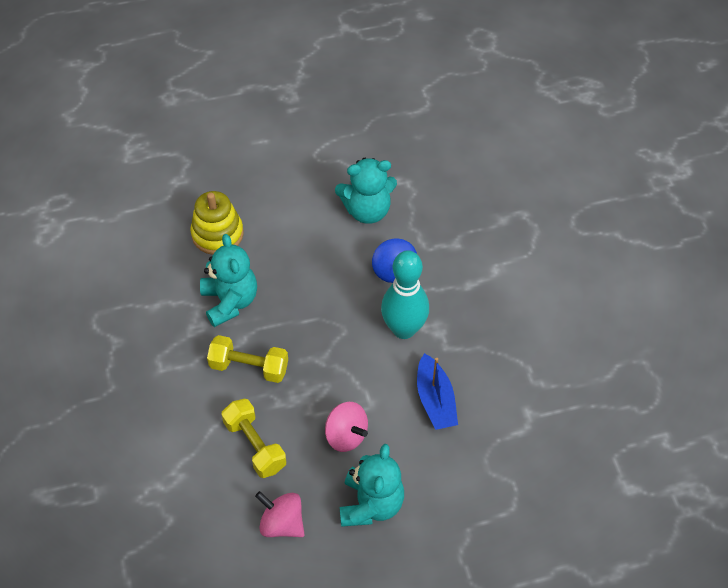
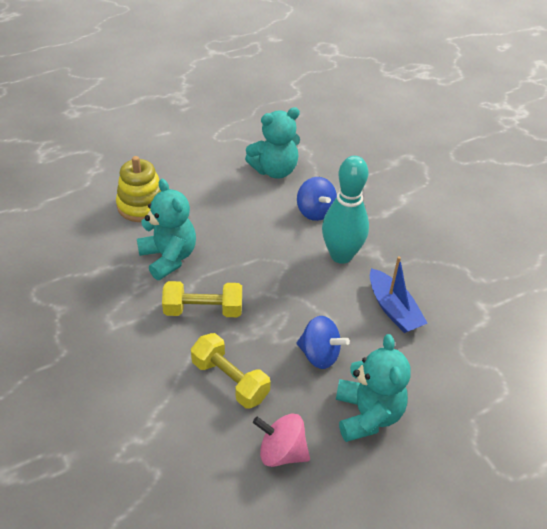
camera: 15 degrees left, 10 degrees down
pink spinning top [325,402,368,452] -> blue spinning top [296,316,350,369]

